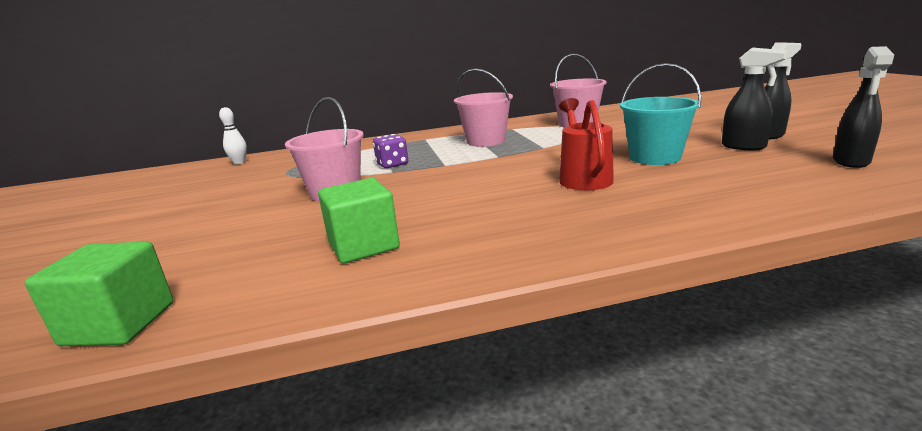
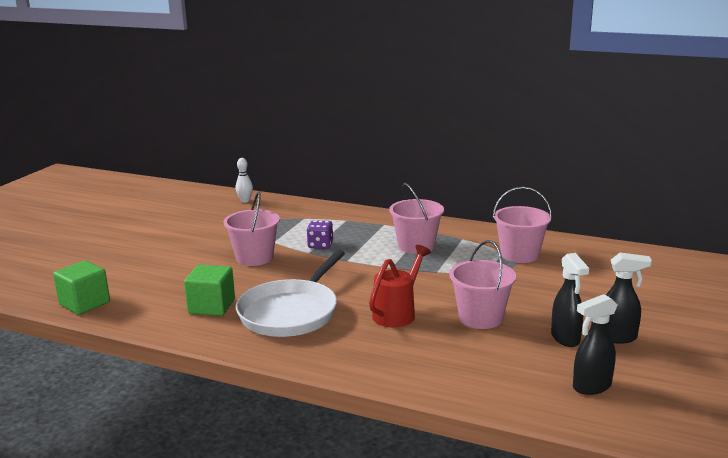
camera: 35 degrees right, 0 degrees up
turquoise bucket [620,63,701,165] -> pink bucket [449,240,516,329]
none -> white pan [236,250,345,337]

